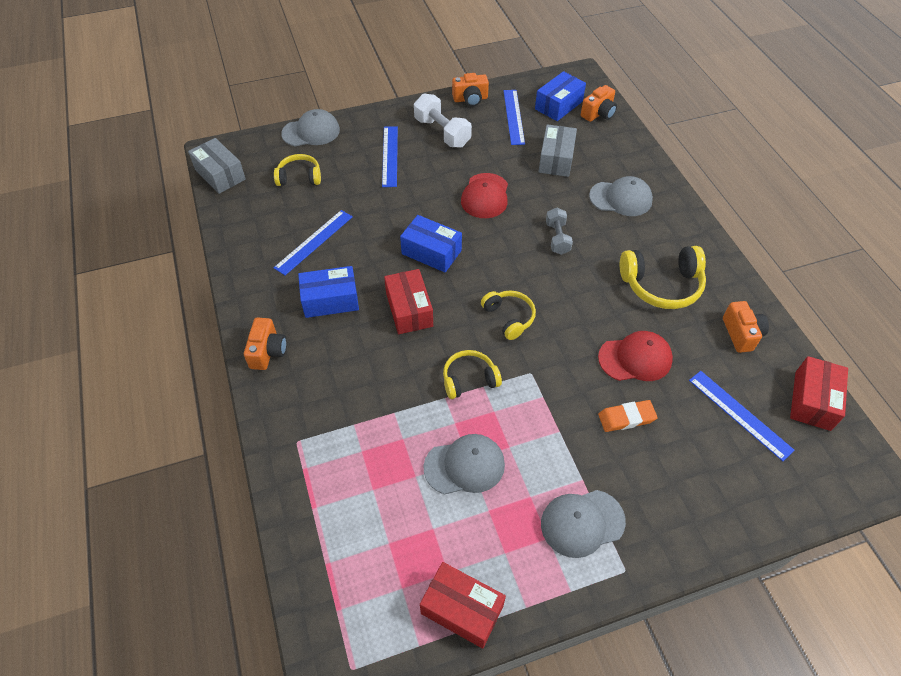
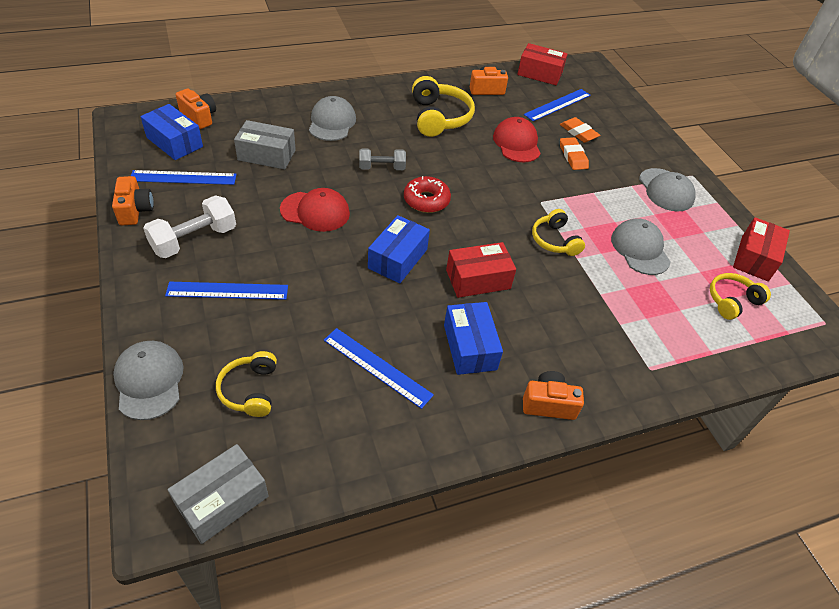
camera: 95 degrees left, 5 degrees down
yellow headphones [481,290,536,340] -> yellow headphones moved to [710,273,771,320]
none -> red donut [404,176,451,213]
none -> orange eraser [560,117,600,143]

